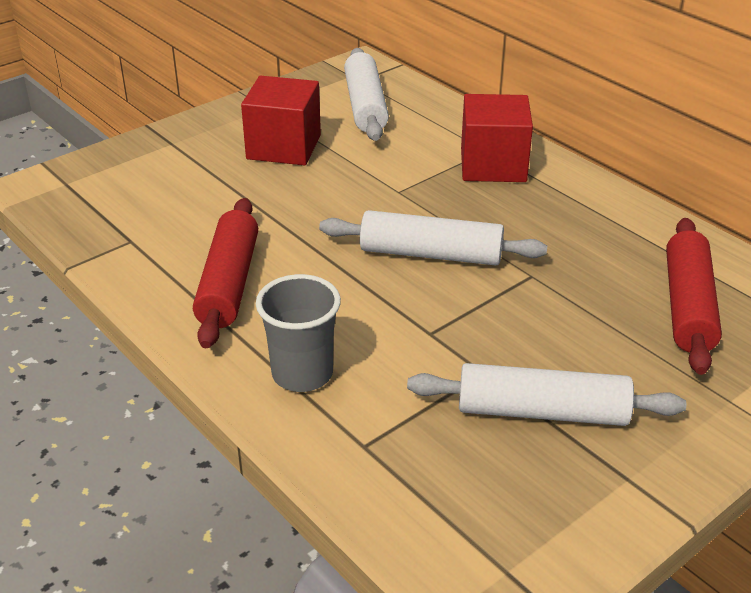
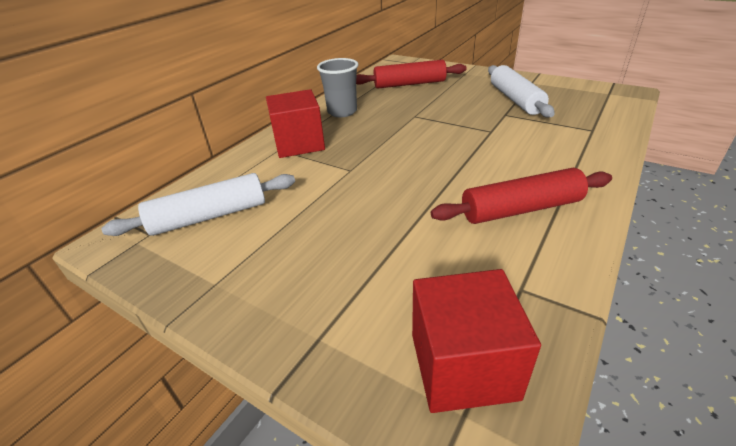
camera: 105 degrees left, 0 degrees up
red cube [241,76,321,166] -> red cube moved to [412,269,541,413]
grey cup [256,274,341,392] -> grey cup moved to [317,58,359,117]
white rolling pin [319,210,547,266] -> none

